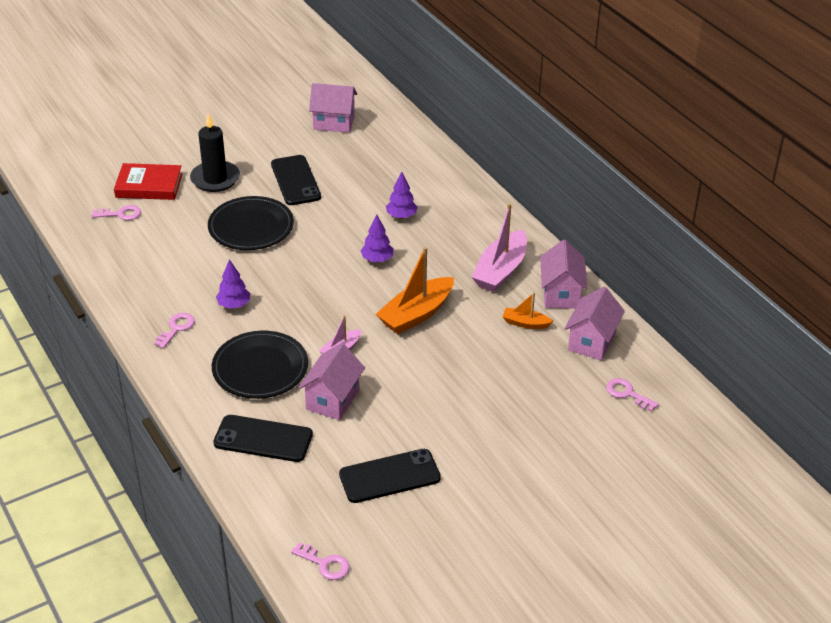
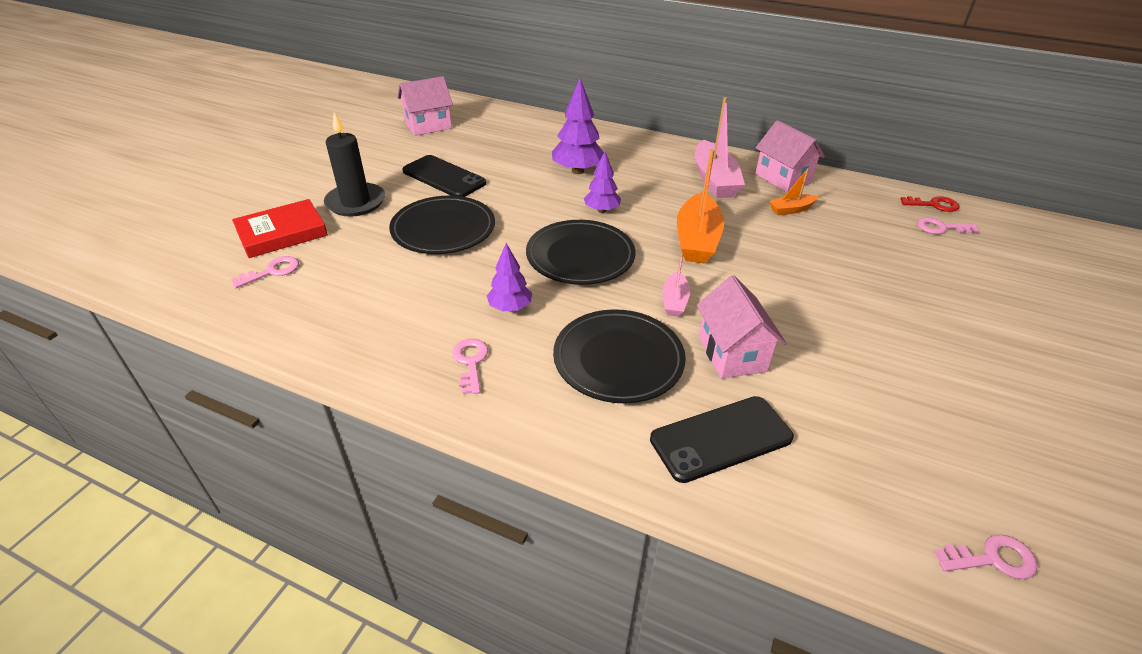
camera: 35 degrees left, 0 degrees up
black phone [339,449,441,503] -> none
purple tree [386,172,418,219] -> purple tree [552,78,604,174], size x1.58
pink house [564,287,625,360] -> none
none -> black plate [526,220,636,285]
none -> red key [901,196,959,212]

